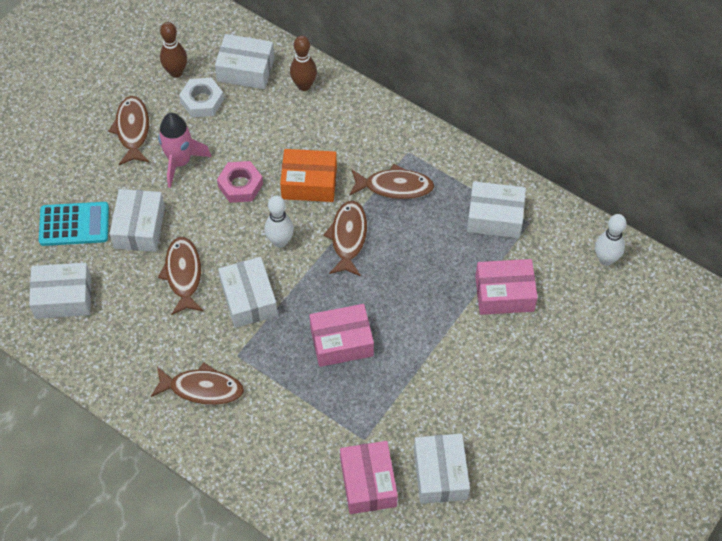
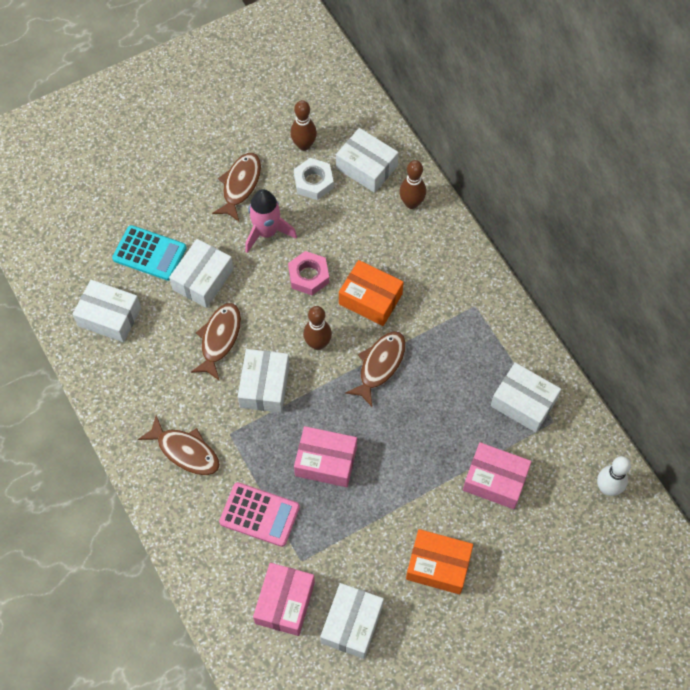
camera: 25 degrees right, 5 degrees up
white bowling pin [265,196,294,248] -> brown bowling pin [303,306,332,350]
brown fish [349,164,434,199] -> none
none -> pink calculator [219,482,300,547]
none -> orange box [406,529,473,594]

